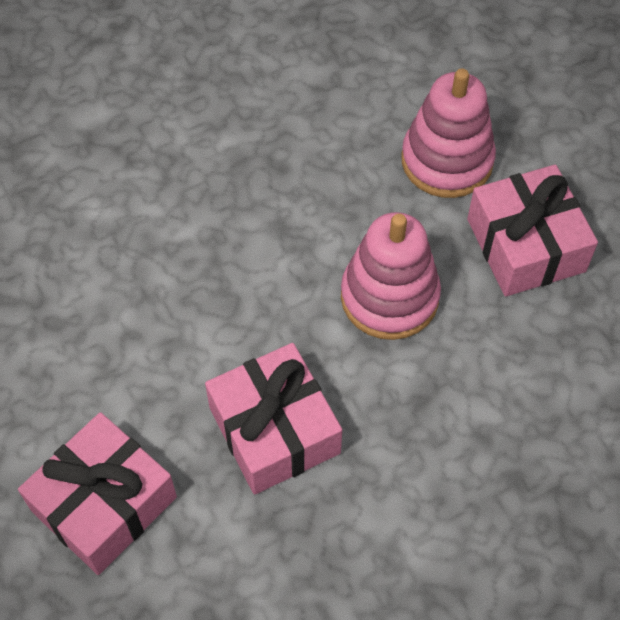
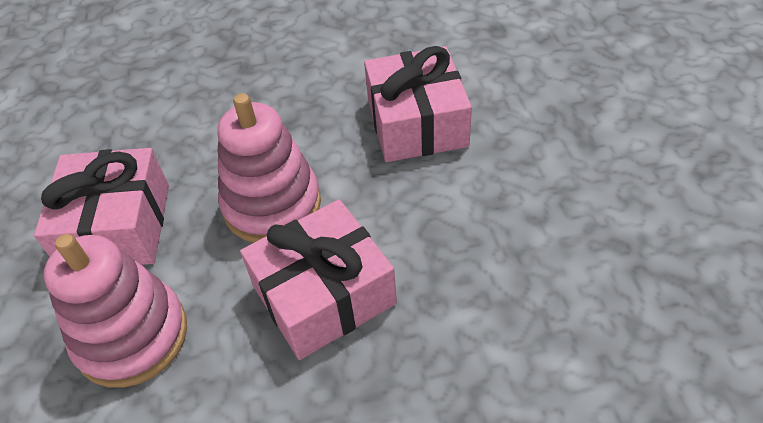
camera: 160 degrees left, 10 degrees down
pink gift [18,412,177,575] -> pink gift moved to [240,199,397,360]

